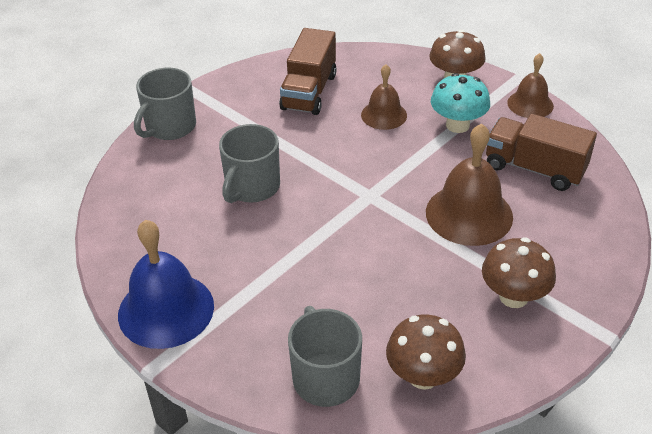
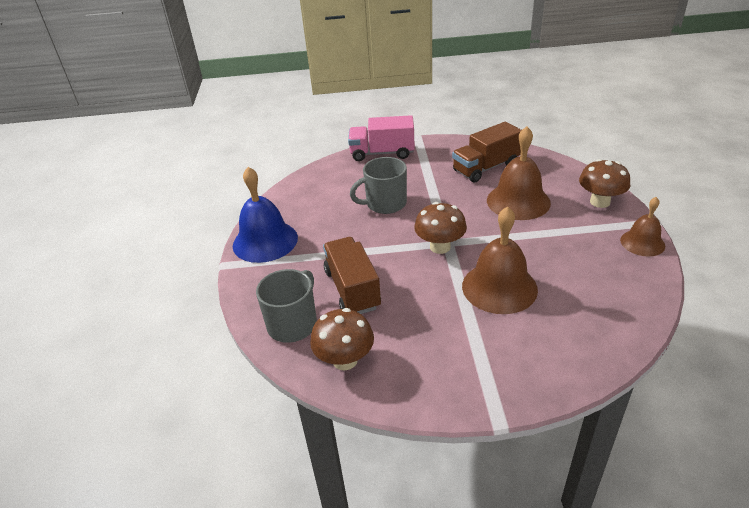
camera: 45 degrees right, 5 degrees down
grey mug [134,68,196,140] -> pink truck [348,115,415,161]
brown bell [361,64,407,130] -> brown bell [487,126,551,220], size x1.66
turquoise mushroom [431,73,490,133] -> none
brown mushroom [482,238,556,308] -> brown mushroom moved to [414,202,467,254]
brown truck [486,114,597,191] -> brown truck moved to [323,237,381,314]

